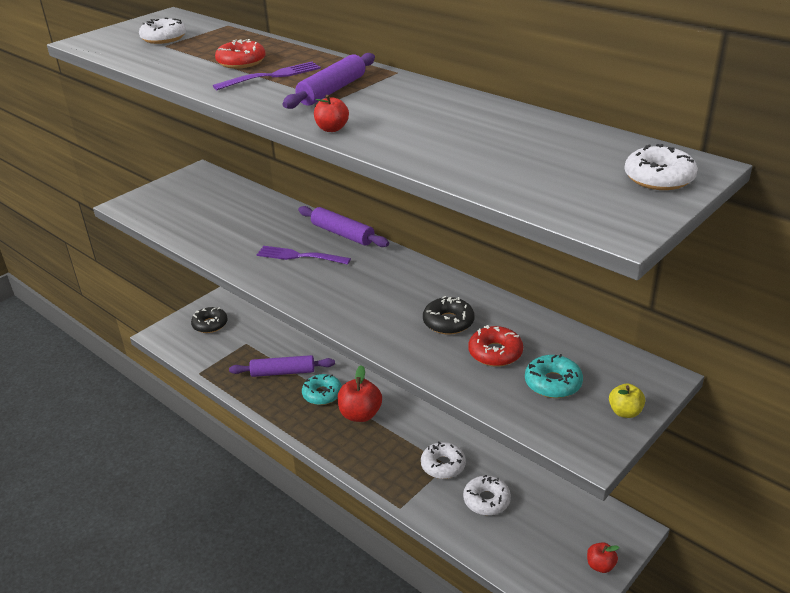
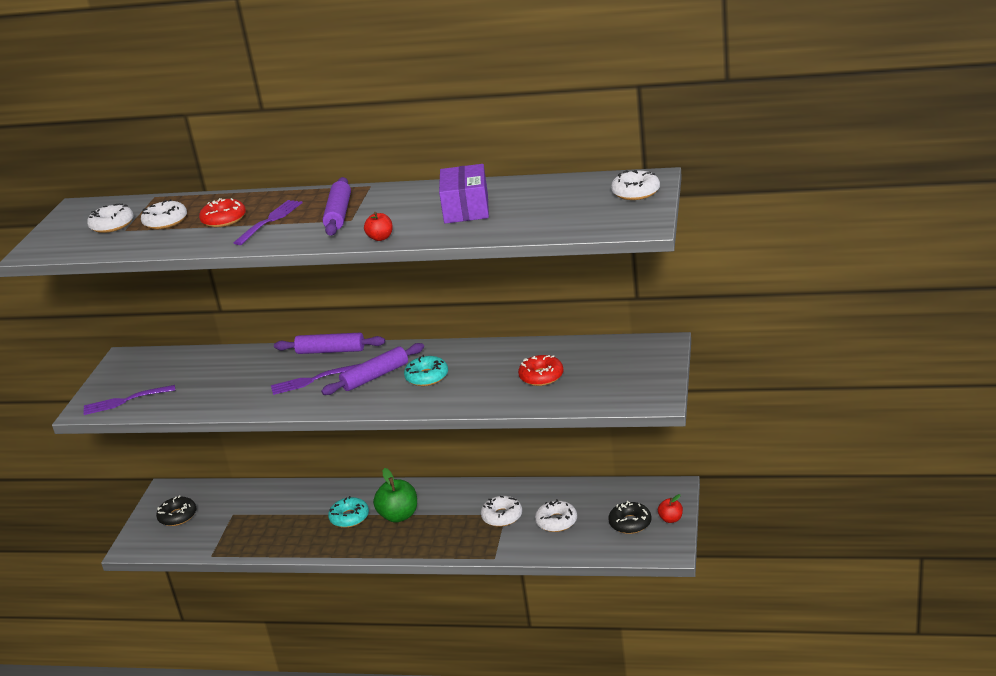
camera: 30 degrees left, 5 degrees down
purple rolling pin [229,355,335,377] -> purple rolling pin moved to [321,343,424,395]
red apple [337,365,382,422] -> green apple [373,468,417,523]
black donut [423,296,474,334] -> black donut moved to [608,501,651,534]
turquoise donut [525,354,583,398] -> turquoise donut moved to [404,355,448,386]
yellow apple [609,384,645,418] -> none
none -> purple fork [83,385,175,415]
none -> white donut [141,199,187,229]
none -> purple box [439,164,489,224]

